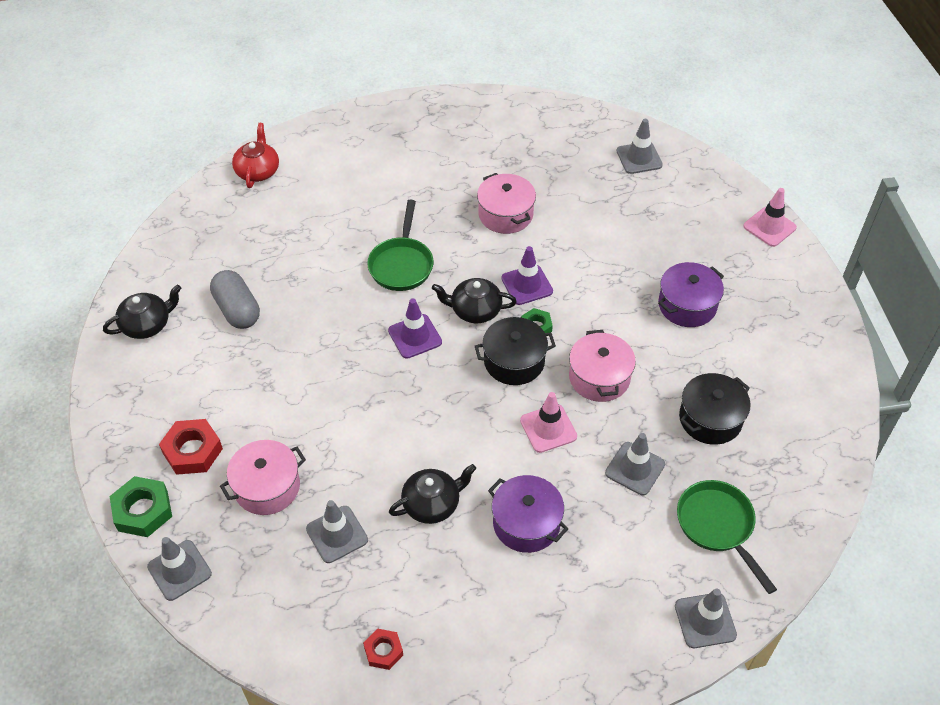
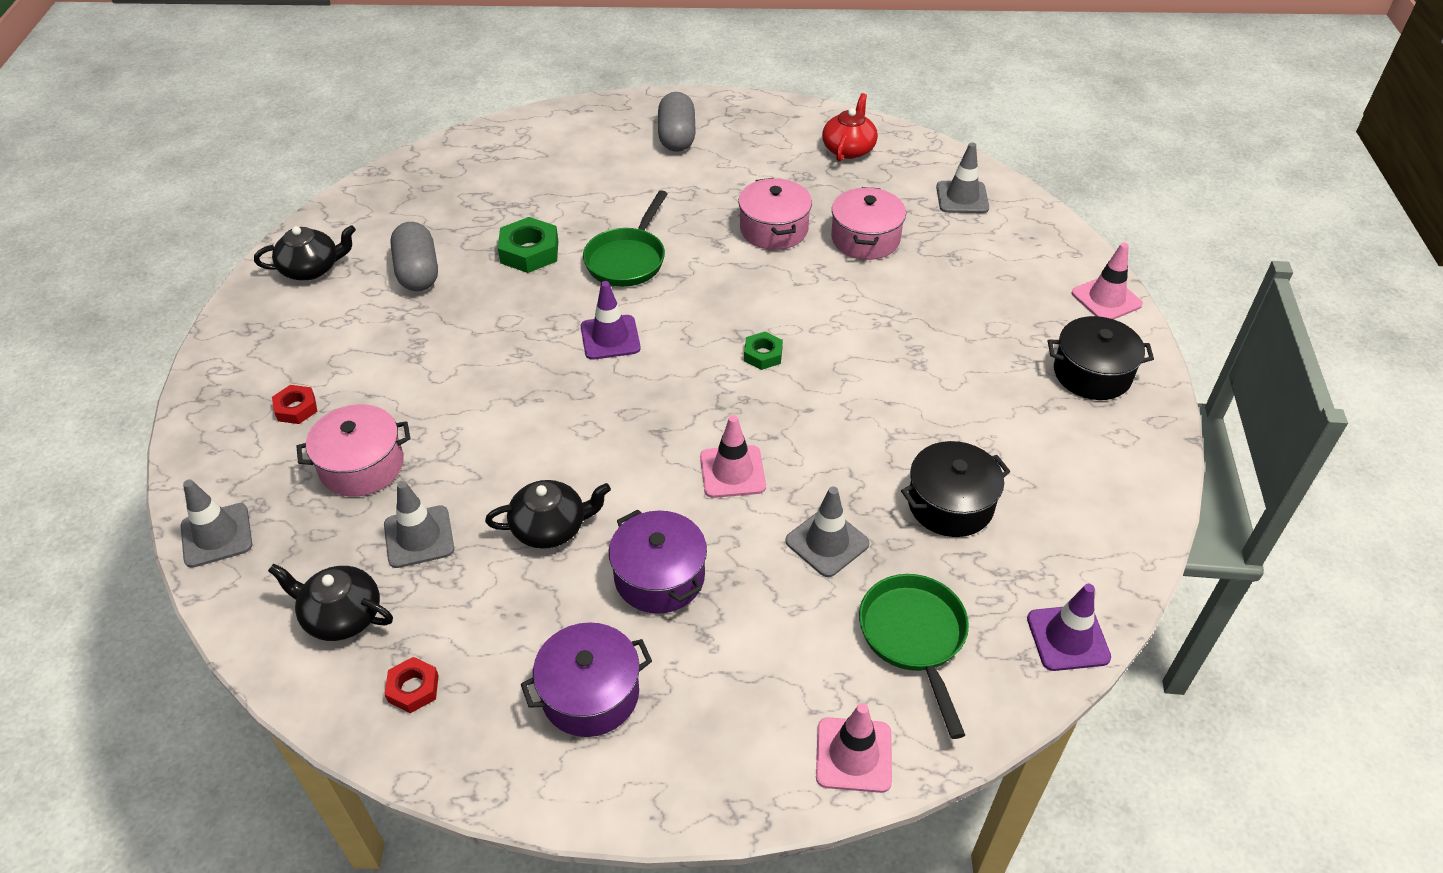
camera: 15 degrees right, 5 degrees down
green nut [110,476,172,537] -> green nut moved to [498,217,558,273]
red nut [159,419,223,475] -> red nut [272,385,318,424], size x0.60
red teapot [232,123,279,188] -> red teapot moved to [822,93,878,162]
black teapot [432,278,517,323] -> black teapot moved to [268,564,393,641]
black pot [475,317,556,385] -> black pot moved to [1048,316,1154,400]
purple traffic cone [501,246,553,305] -> purple traffic cone moved to [1027,584,1111,671]
pink pot [569,330,636,402] -> pink pot moved to [831,187,906,260]
purple pot [658,262,724,327] -> purple pot moved to [521,622,652,737]
grey traffic cone [675,589,737,648] -> pink traffic cone [816,703,892,793]
none -> grey capsule [658,92,696,152]

